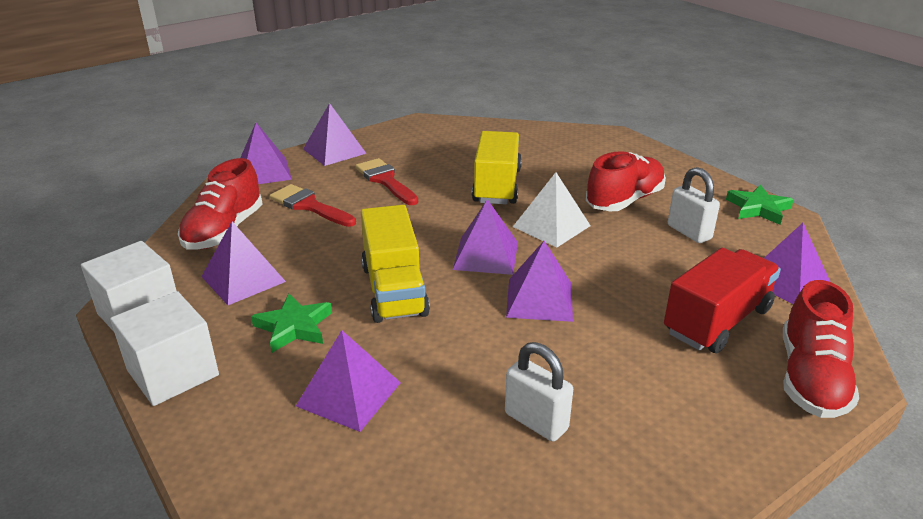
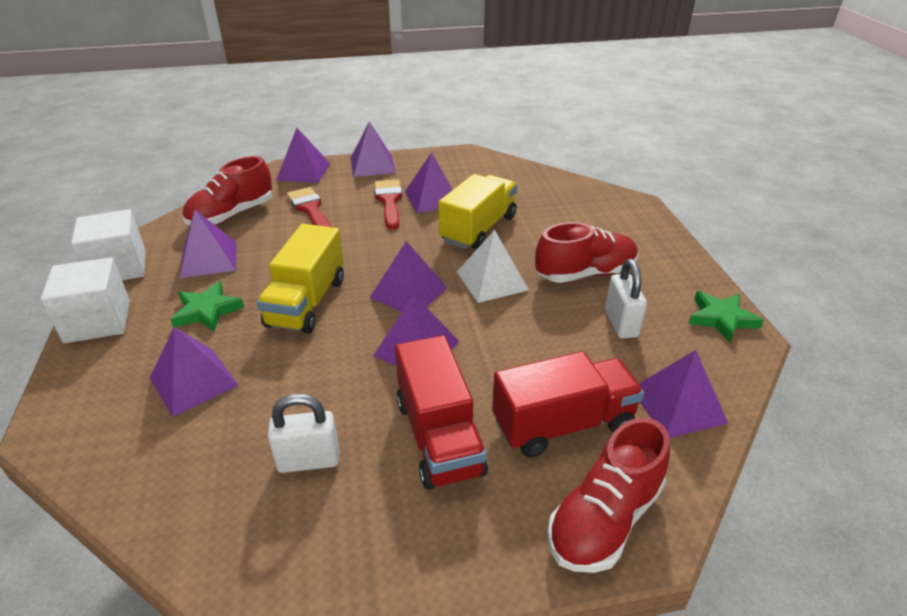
camera: 25 degrees right, 5 degrees up
white padlock [505,342,573,442] -> white padlock turned 75 degrees counterclockwise [268,394,339,473]
none -> red truck [395,335,488,490]
none -> purple pyramid [405,152,453,213]

